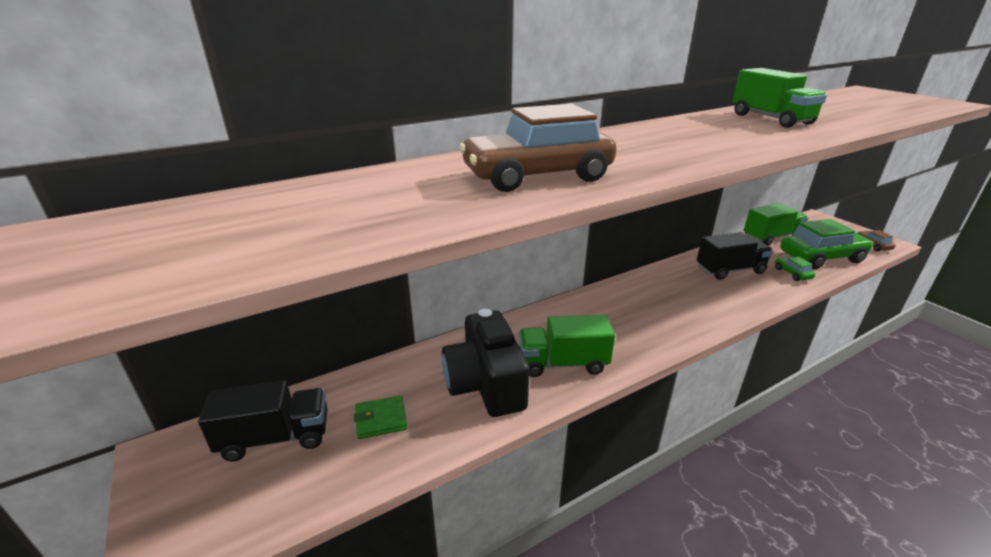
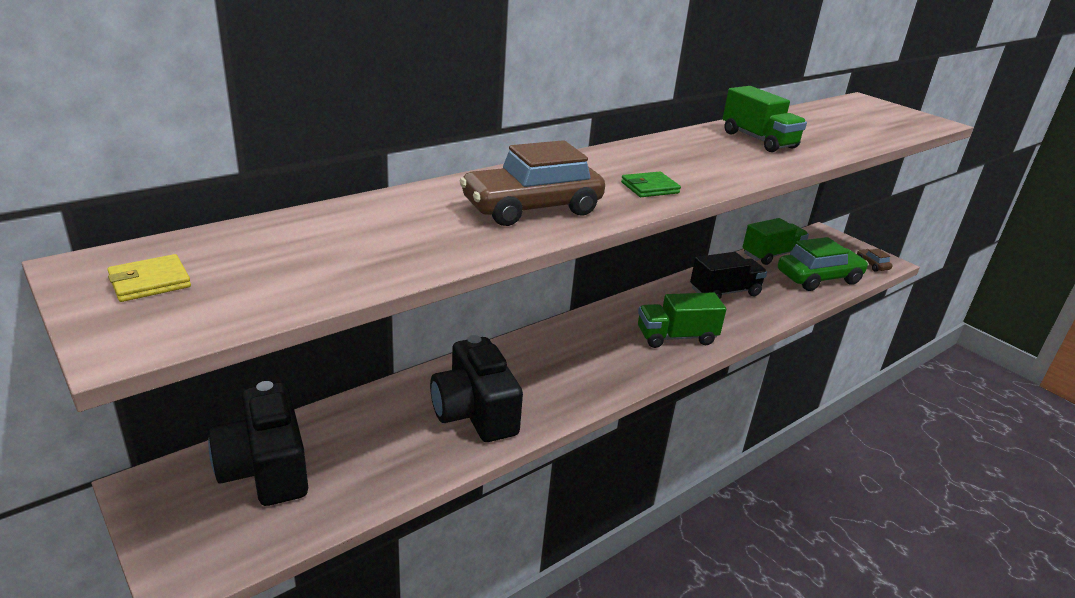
camera: 10 degrees left, 0 degrees up
black truck [198,381,328,462] -> black camera [208,381,308,506]
green wallet [354,395,407,439] -> green wallet moved to [621,172,681,197]
green truck [519,315,615,377] -> green truck moved to [638,292,726,348]
green car [775,257,815,281] -> none
none -> yellow wallet [107,254,191,302]

